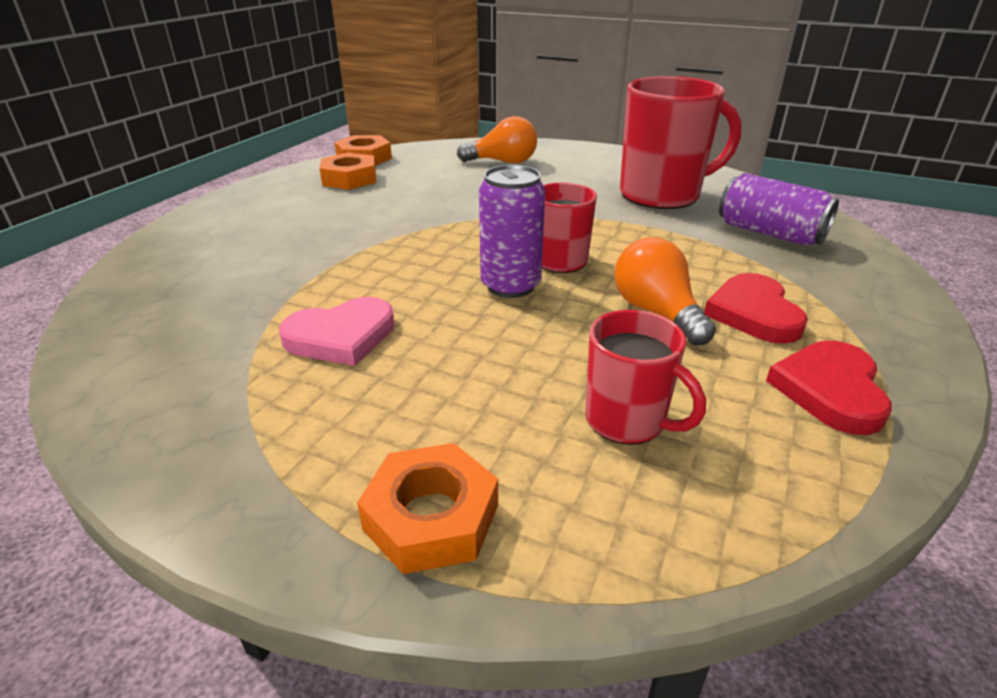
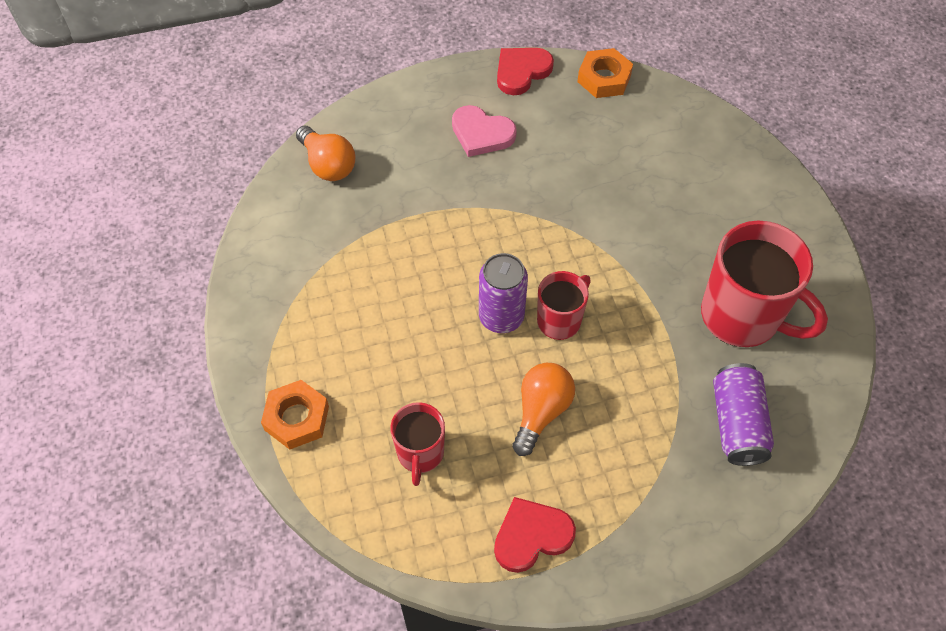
camera: 50 degrees right, 25 degrees up
pink heart [279,297,395,366] -> pink heart moved to [452,105,517,157]
orange nut [320,152,376,190] -> none
orange light bulb [457,116,537,164] -> orange light bulb moved to [296,126,355,181]
red heart [704,273,808,344] -> red heart moved to [497,48,554,95]

